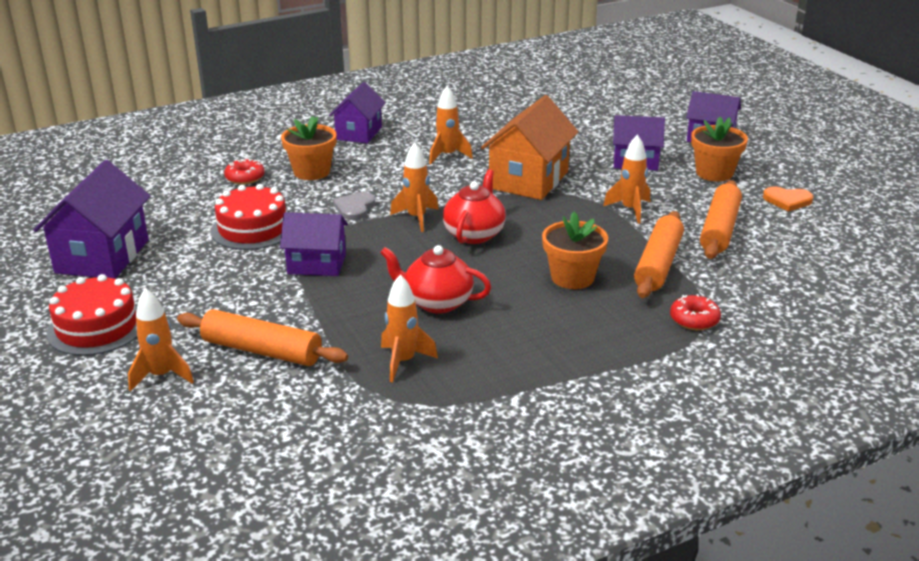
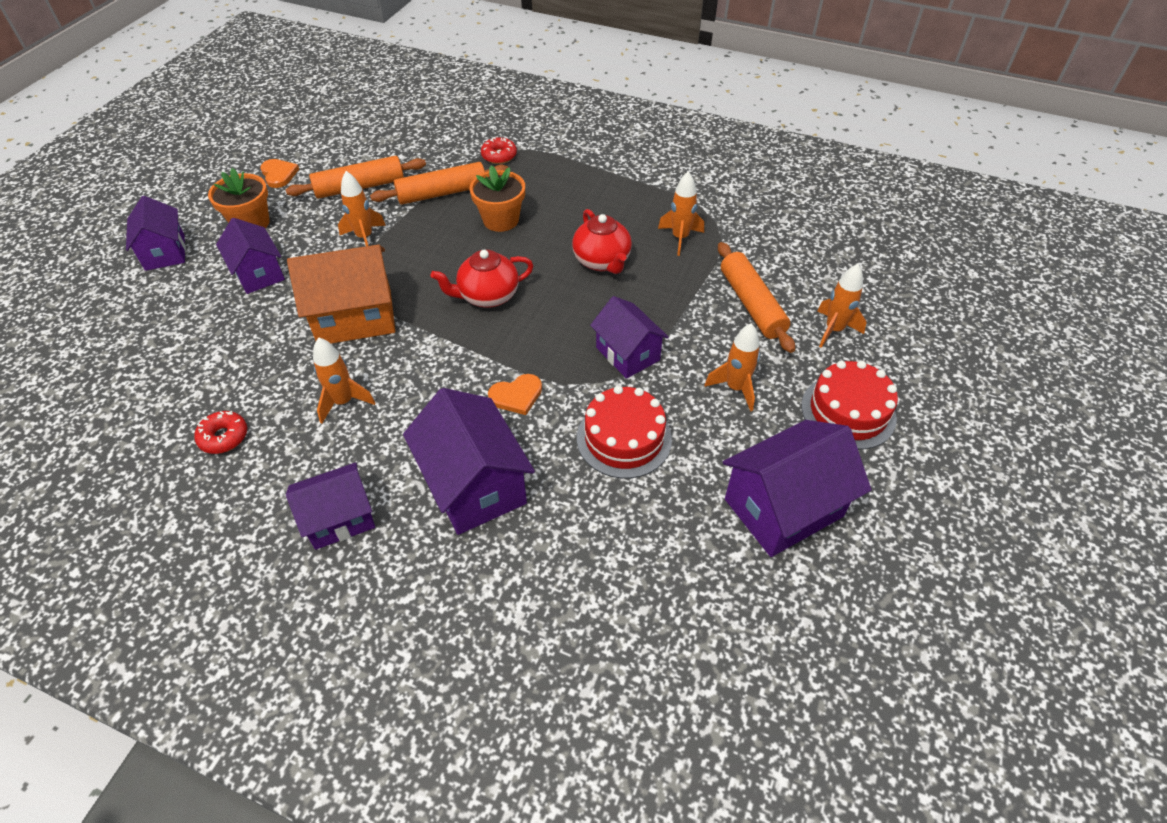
camera: 130 degrees left, 20 degrees up
red donut [224,159,265,185] -> red donut moved to [194,411,247,454]
orange flower pot [281,116,337,180] -> purple house [403,388,535,535]
grey heart [333,192,375,220] -> orange heart [488,374,542,415]
orange rocket [390,142,439,232] -> orange rocket moved to [704,323,760,411]

